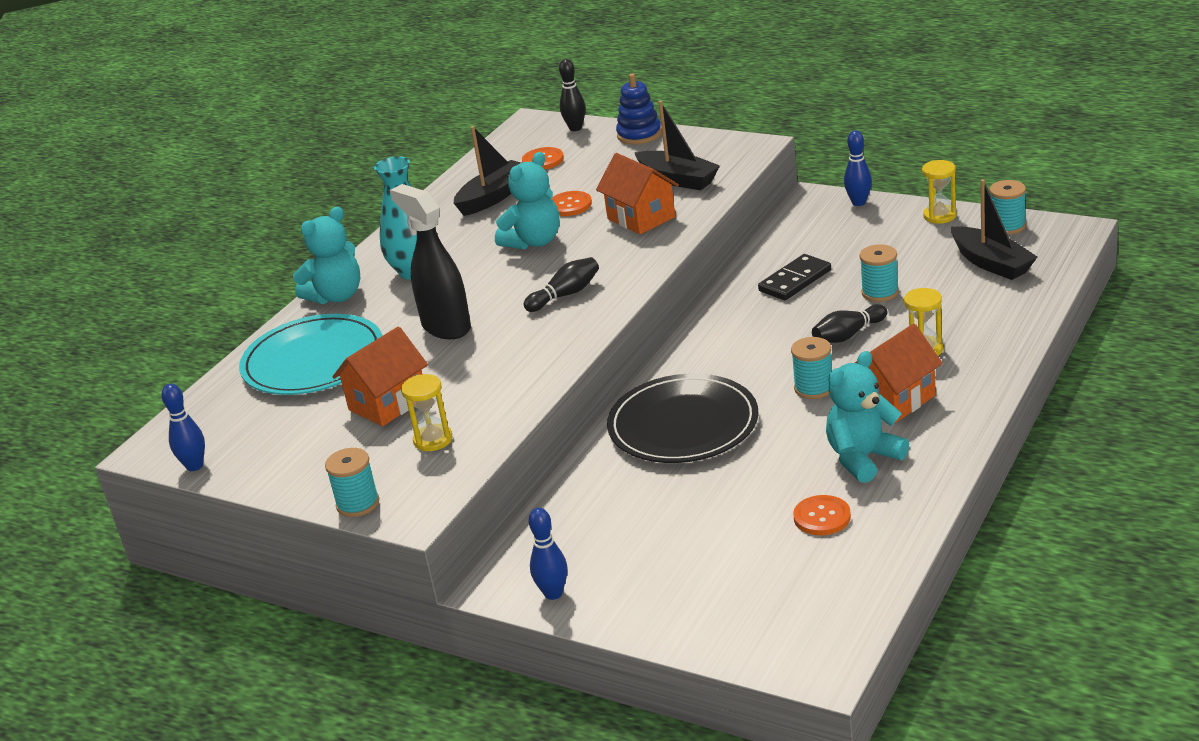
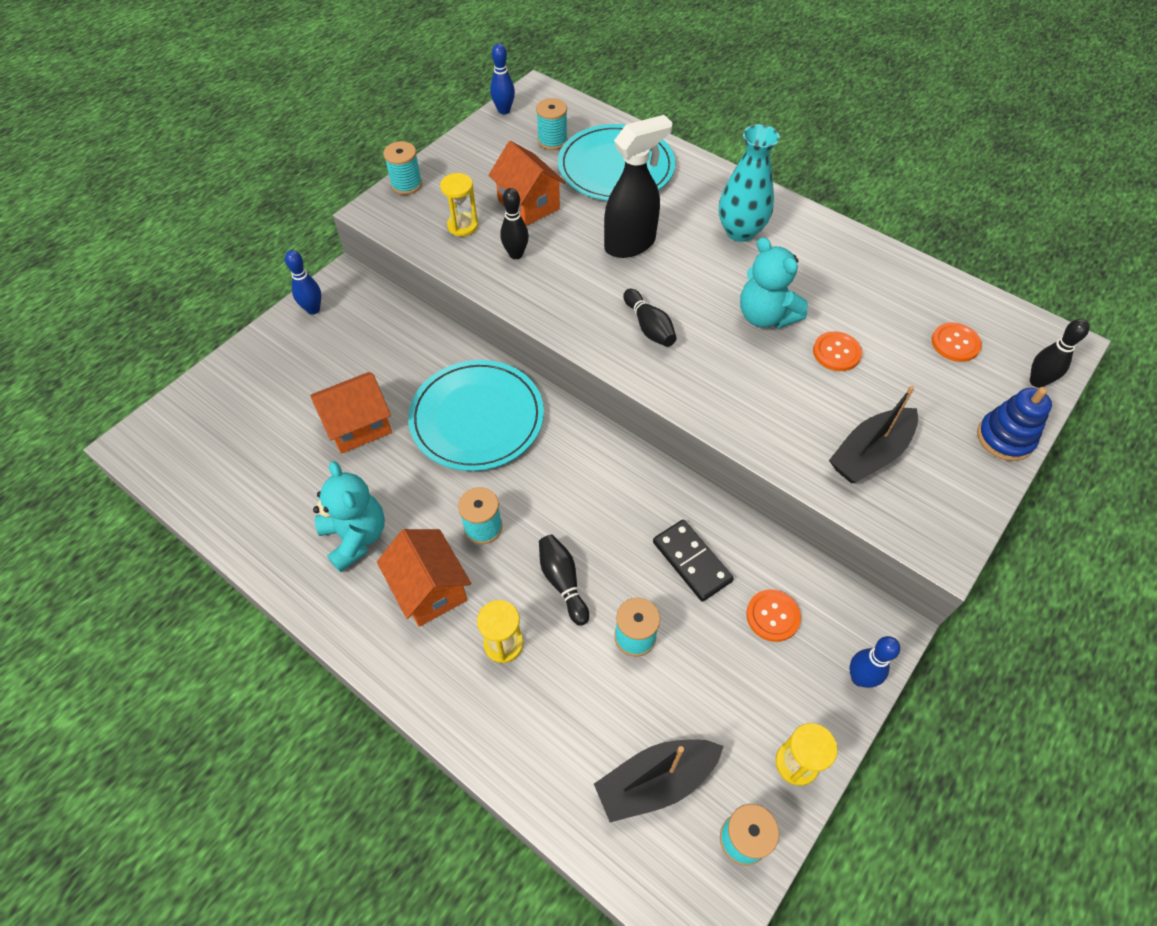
camera: 95 degrees right, 25 degrees up
turquoise teddy bear [293,207,360,304] -> none
black boat [454,126,521,216] -> none
orange house [596,153,679,235] -> orange house moved to [310,372,392,454]
black plate [607,374,759,463] -> turquoise plate [408,360,544,471]
orange button [793,495,851,535] -> orange button moved to [746,589,801,642]
none -> black bowling pin [500,188,529,259]
none -> turquoise spool [536,98,568,150]

